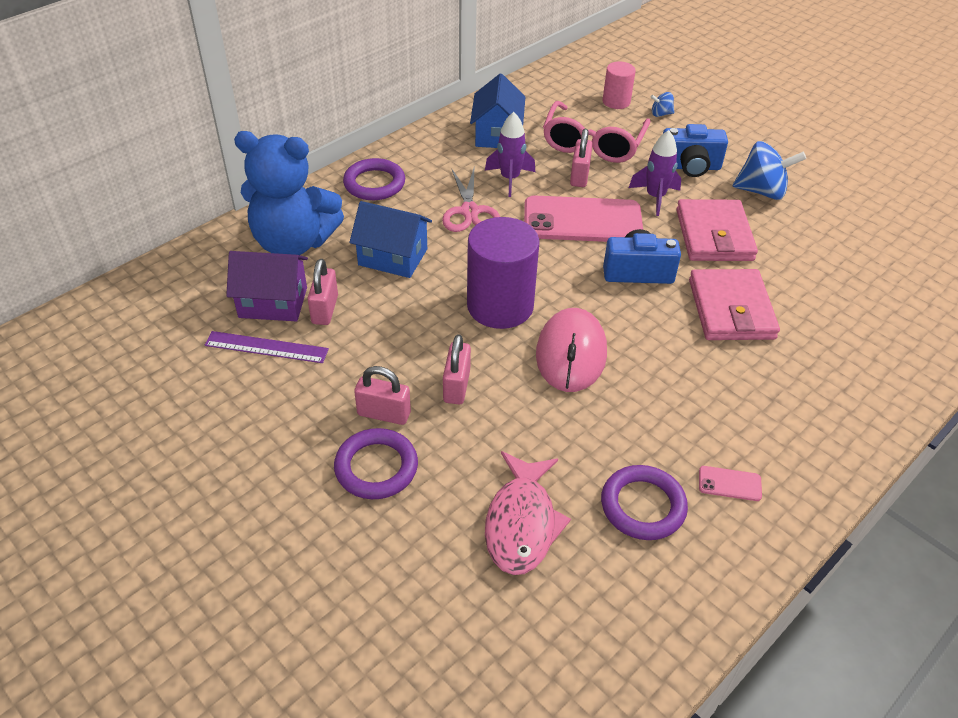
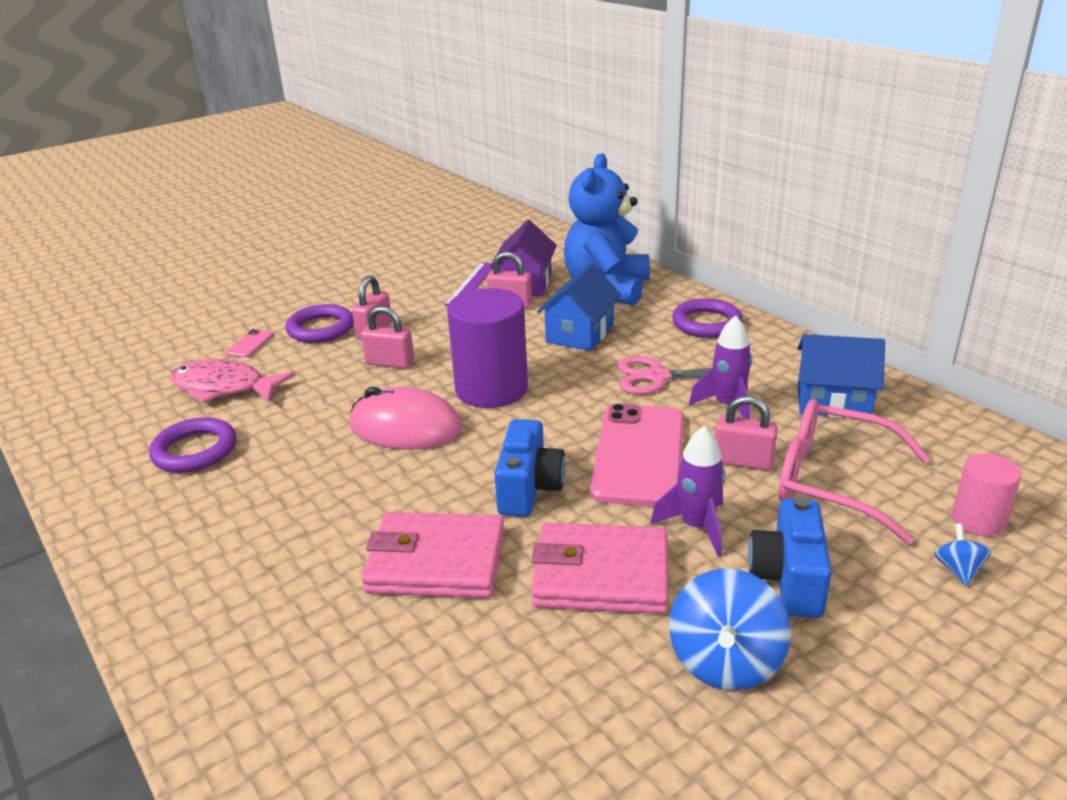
camera: 100 degrees right, 15 degrees down
pink phone [699,466,762,501] -> pink phone moved to [226,329,273,358]

